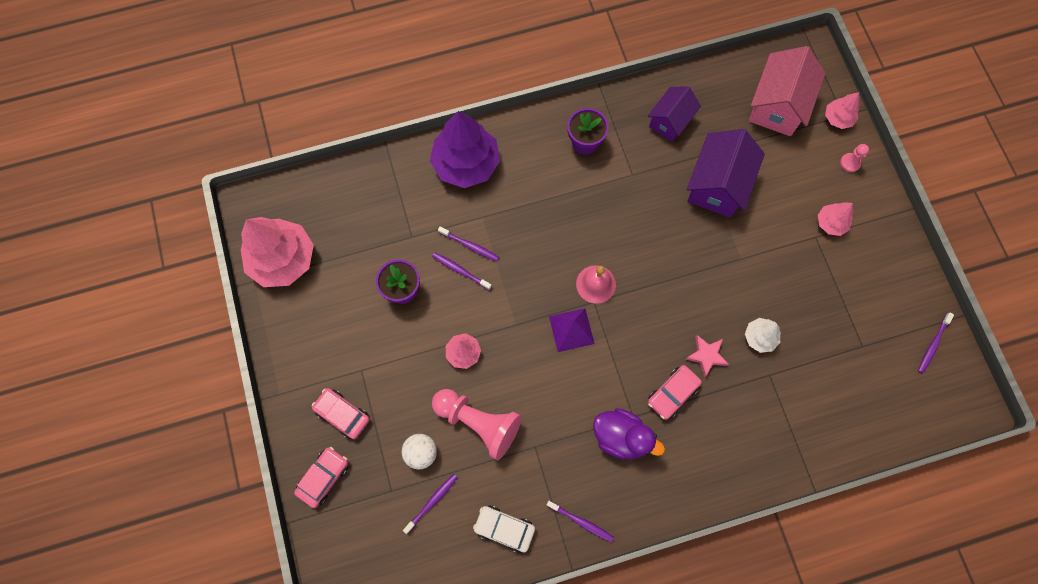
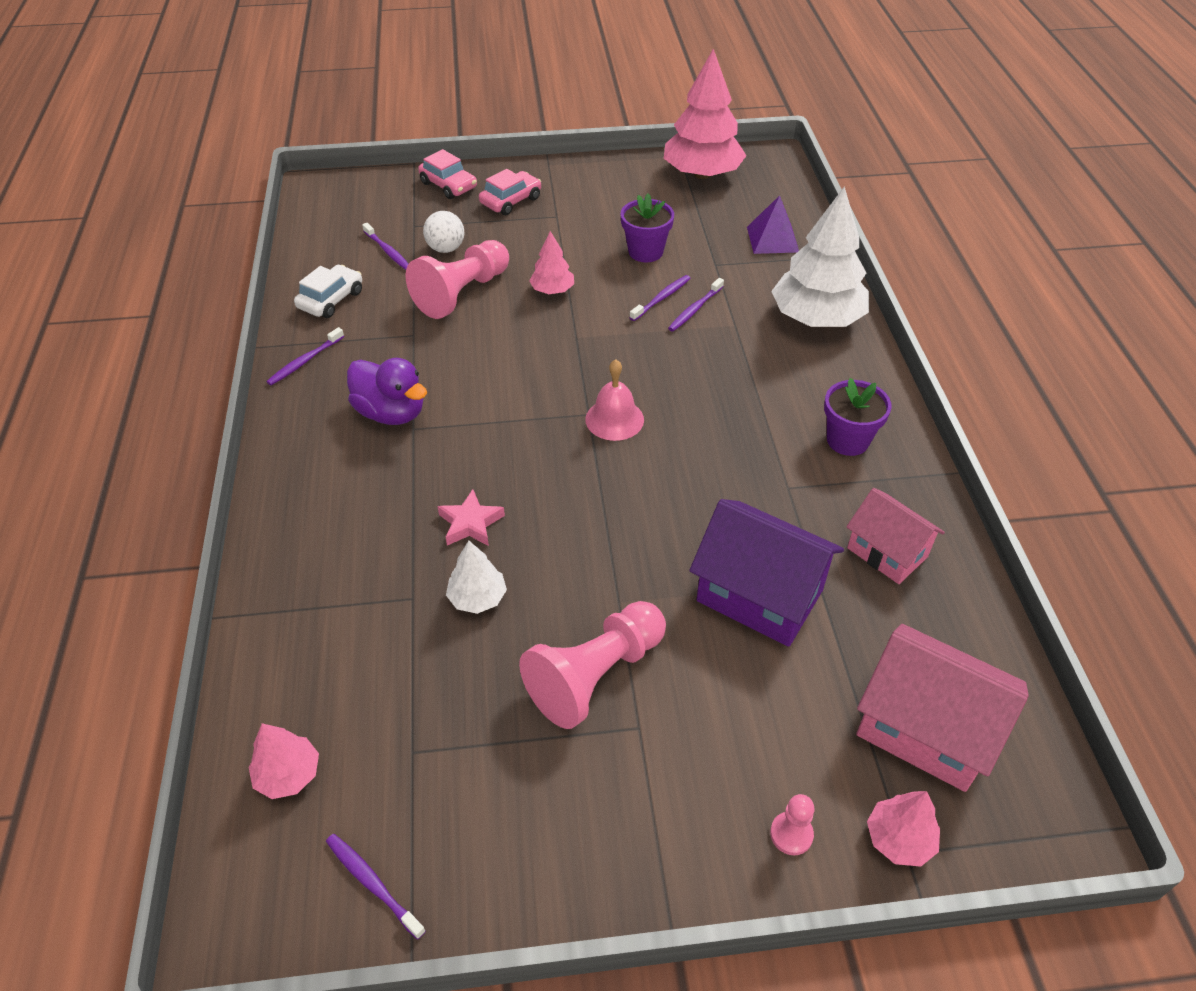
camera: 100 degrees right, 25 degrees down
purple tree [430,111,500,188] -> white tree [771,186,869,327]
purple pyramid [549,308,595,352] -> purple pyramid moved to [747,195,799,254]
purple duck [593,408,665,459] -> purple duck turned 90 degrees counterclockwise [347,358,427,425]
purple house [648,86,701,142] -> pink house [847,488,945,584]
pink car [648,365,702,420] -> none
pink tree [818,202,854,236] -> pink tree moved to [249,723,319,799]
none -> pink pawn [519,601,666,729]

